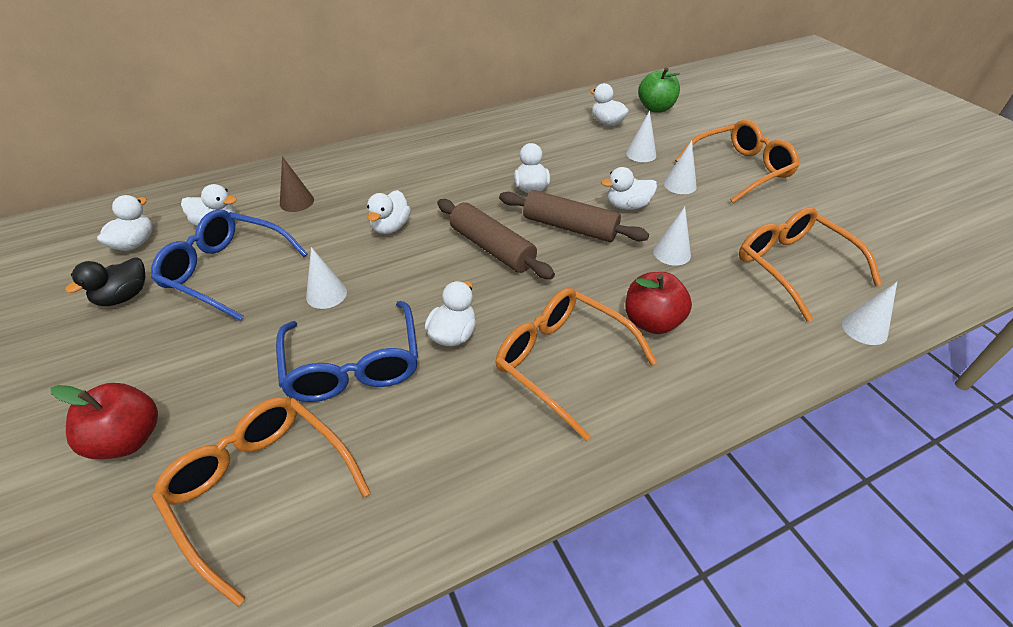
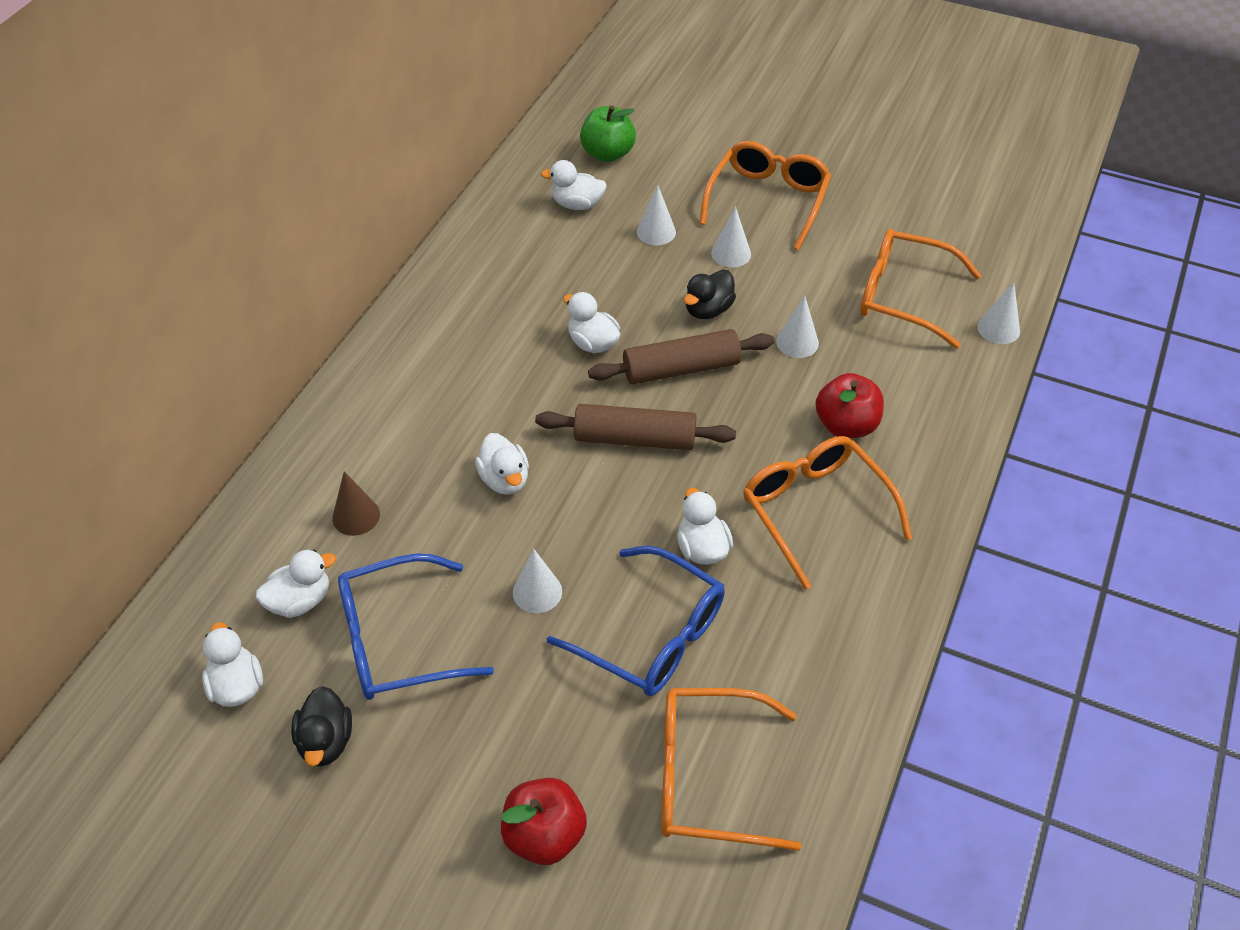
camera: 40 degrees left, 5 degrees up
orange glasses [496,288,657,441] -> orange glasses turned 60 degrees clockwise [743,436,912,590]
white duck [601,167,657,210] -> black duck [684,270,736,319]

